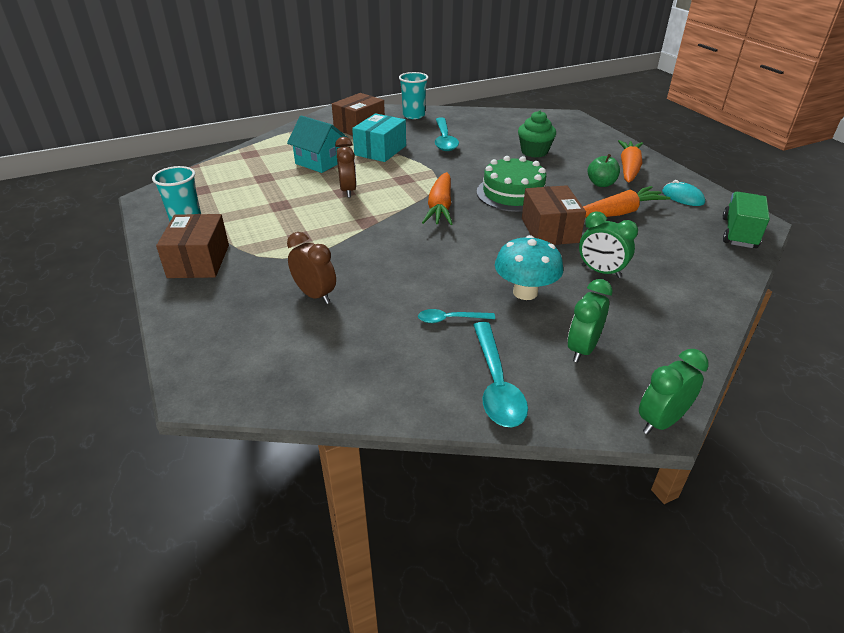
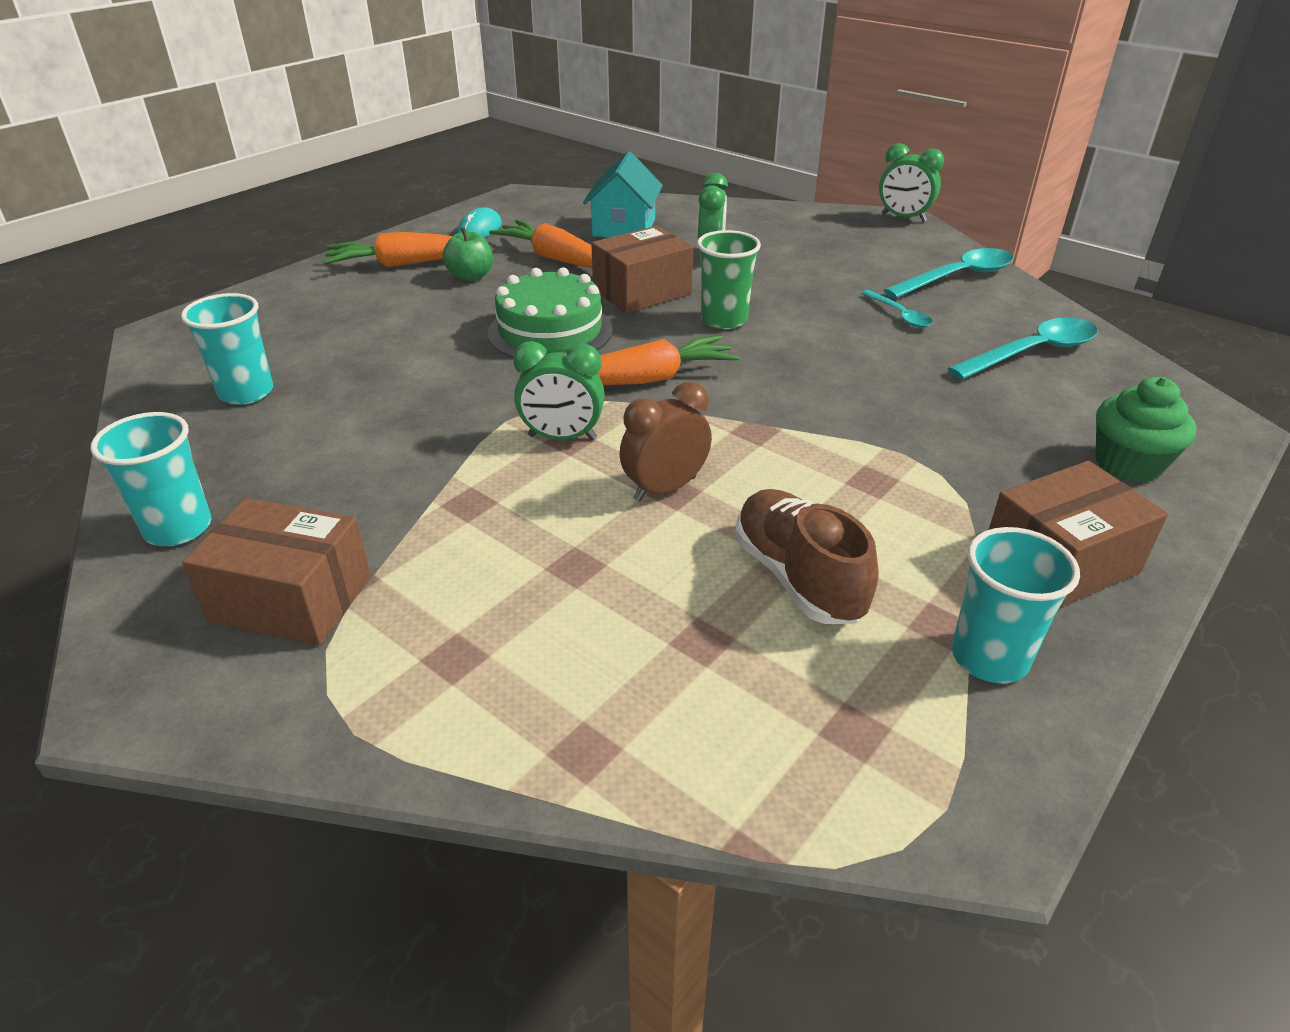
camera: 115 degrees left, 0 degrees up
turquoise house [287,115,348,173] -> turquoise house moved to [583,151,663,238]
brown clock [287,232,336,304] -> none
turquoise box [352,113,406,162] -> none
turquoise spoon [435,117,459,151] -> turquoise spoon moved to [948,317,1098,379]
turquoise mushroom [495,235,563,300] -> none
green cupcake [518,110,556,158] -> green cupcake moved to [1096,377,1196,483]
green clock [567,279,613,363] -> green clock moved to [513,341,605,440]
green truck [723,192,770,248] -> none
none -> turquoise cup [181,293,273,405]
none -> green cup [697,230,761,329]
none -> brown shoe [735,489,879,624]

